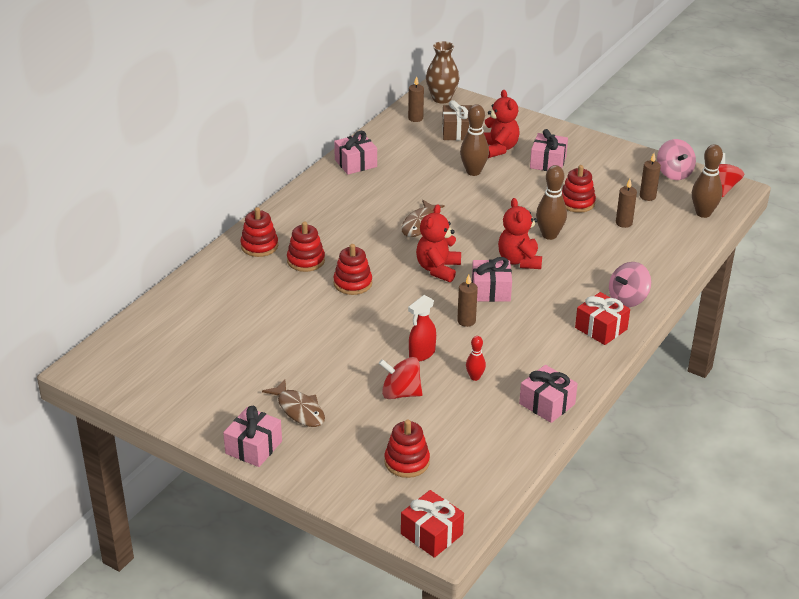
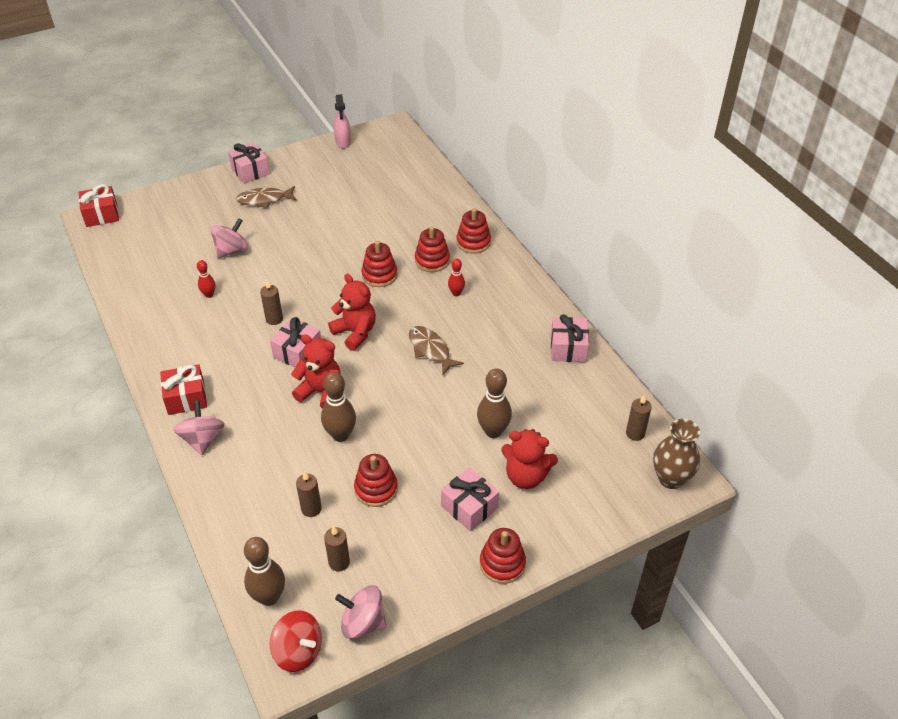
camera: 120 degrees right, 10 degrees up
red spinning top [379,357,423,399] -> pink spinning top [211,218,248,258]
red stacking toy [384,420,430,478] -> red stacking toy moved to [480,528,526,584]
red spray bottle [408,295,436,361] -> none
brown gift [442,100,473,141] -> none
pink gift [519,365,578,423] -> none
none -> pink spray bottle [334,94,351,148]
none -> red bowling pin [448,259,465,296]

